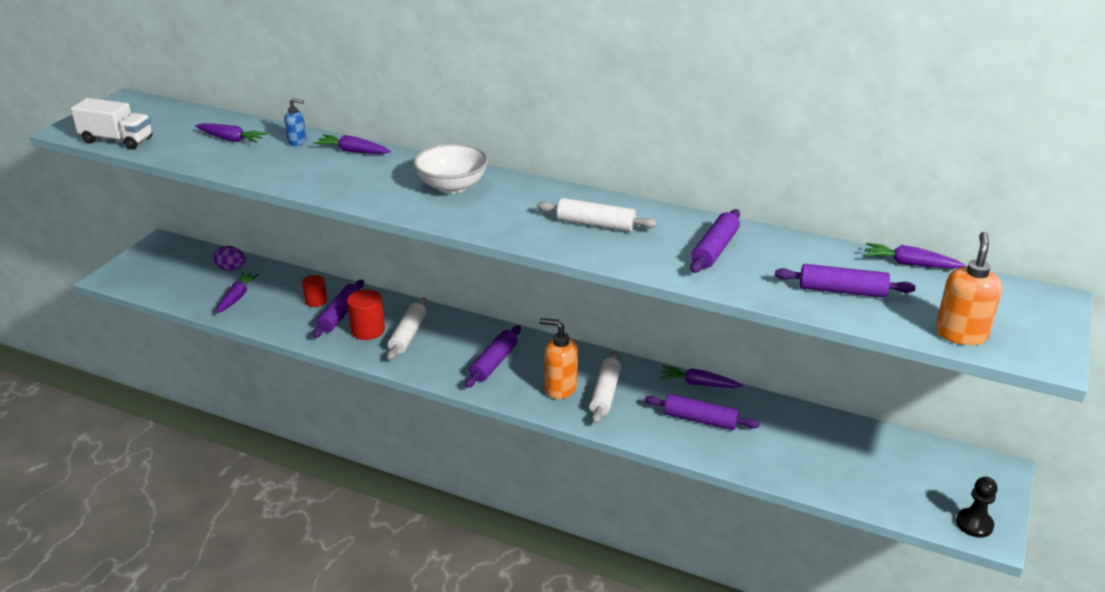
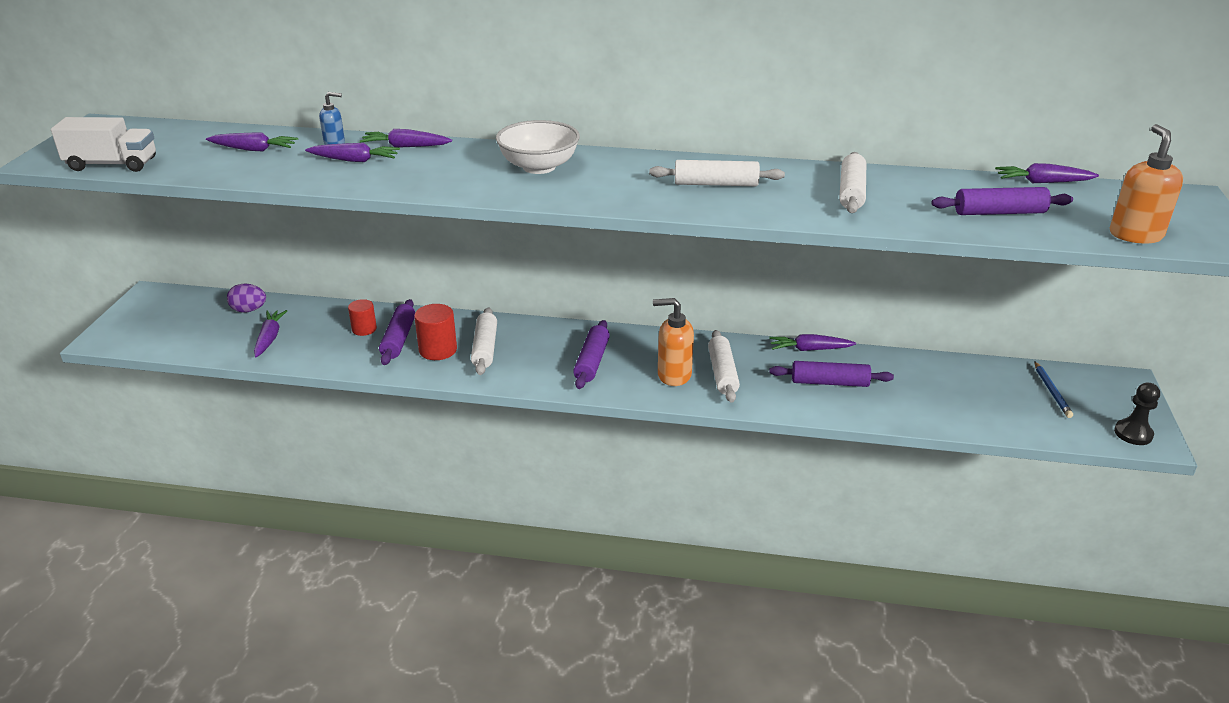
camera: 15 degrees left, 0 degrees up
purple rolling pin [690,209,740,273] -> white rolling pin [839,152,866,213]
none -> purple carrot [305,143,400,162]
none -> blue pencil [1034,361,1073,418]

